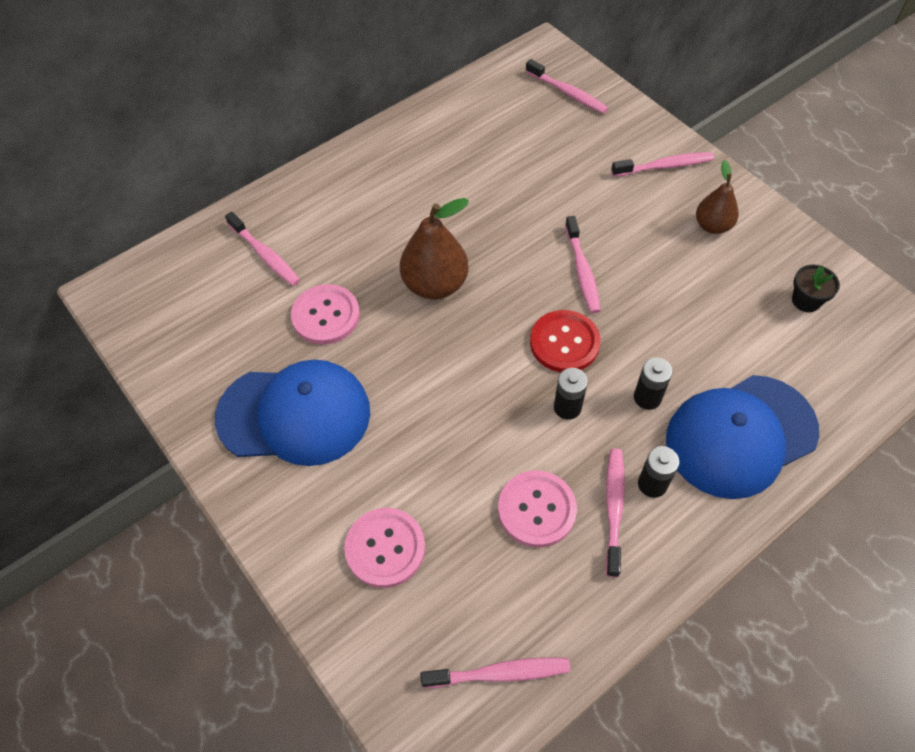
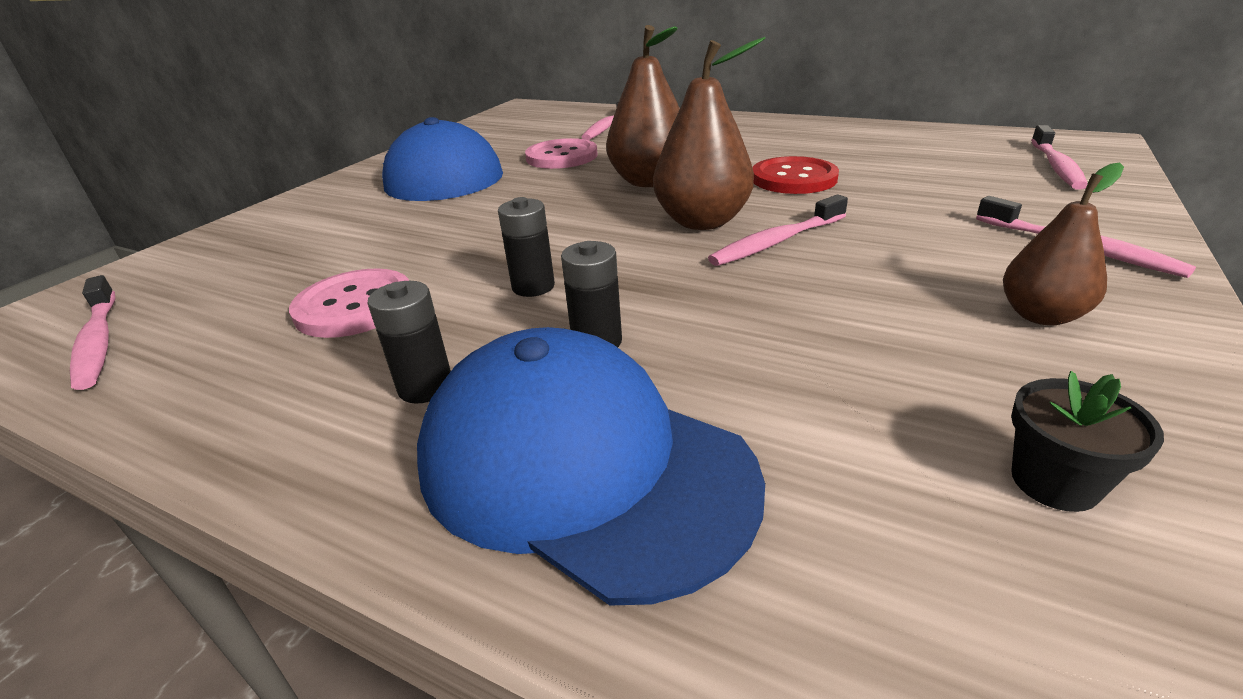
camera: 65 degrees right, 25 degrees down
pink button [344,508,425,588] -> none
red button [530,310,601,372] -> red button moved to [753,156,839,194]
pink toothbrush [605,448,625,577] -> none
none -> brown pear [653,37,766,230]

